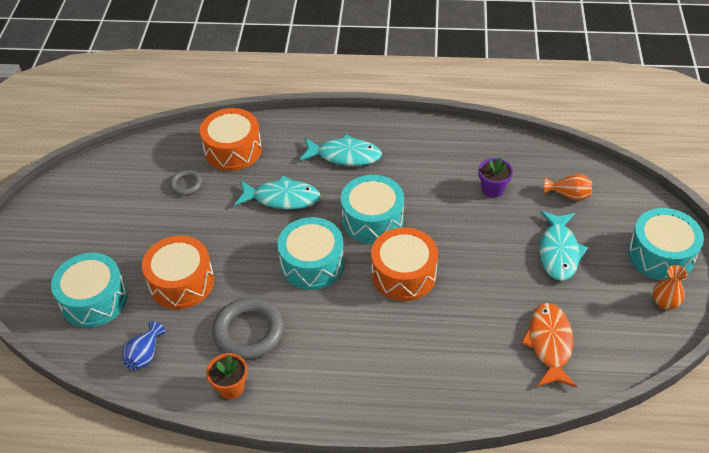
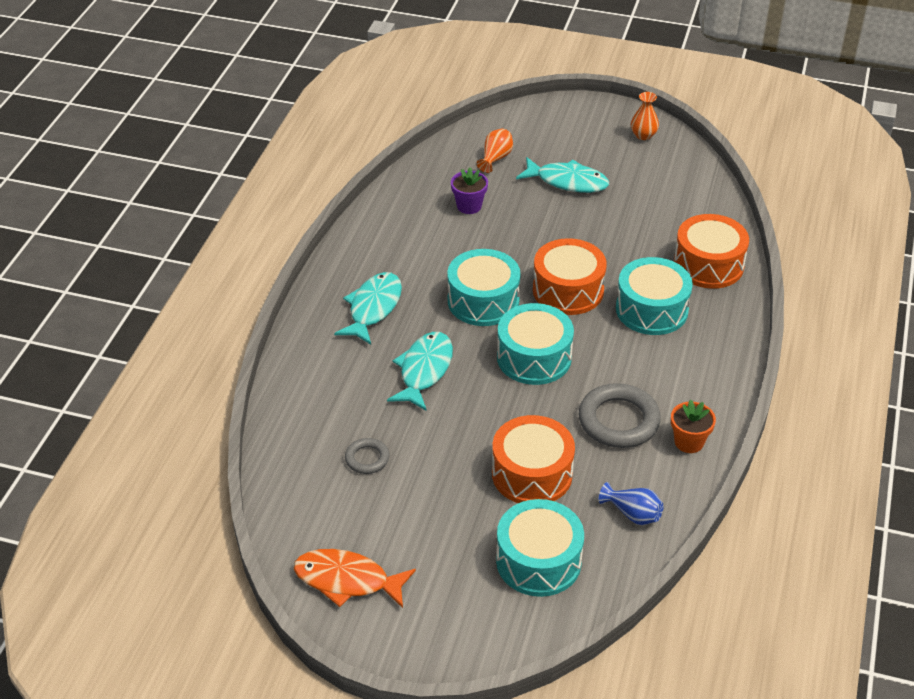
camera: 80 degrees left, 5 degrees down
orange drum [200,108,262,171] -> orange drum moved to [674,214,749,289]
orange fish [521,303,577,388] -> orange fish moved to [294,549,416,608]
turquoise drum [628,208,704,280] -> turquoise drum moved to [616,257,693,335]

